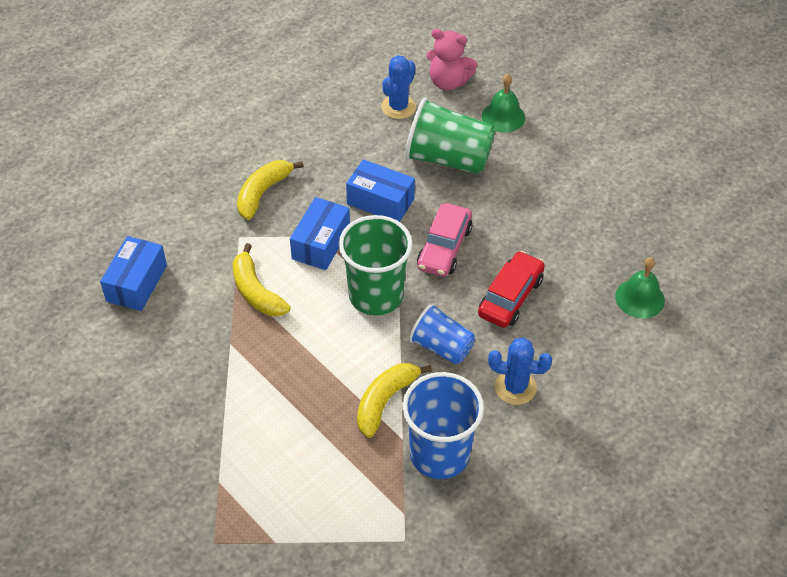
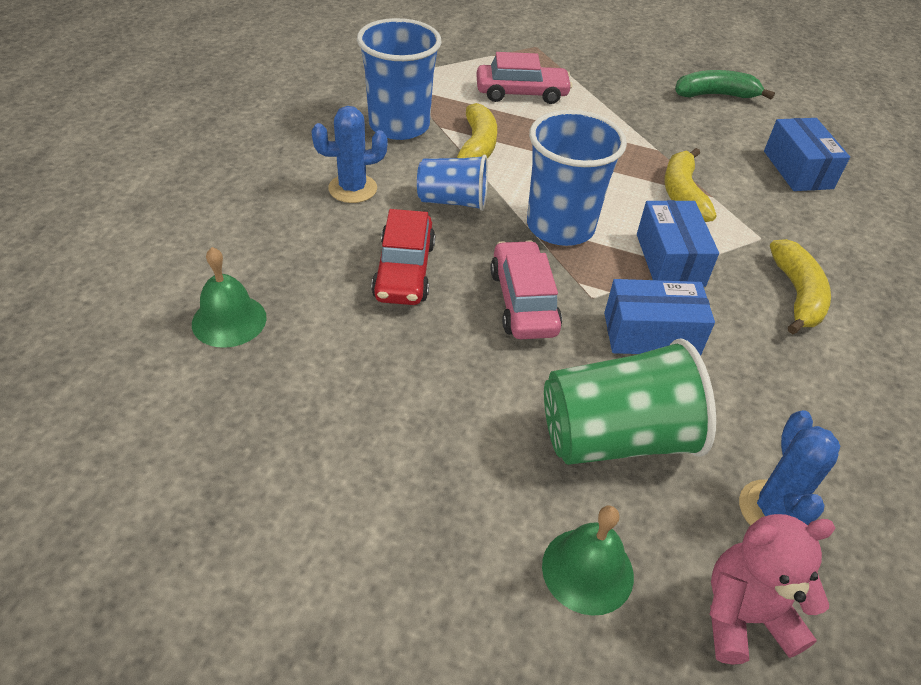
camera: 150 degrees right, 5 degrees down
yellow banana [233,243,291,316] -> yellow banana turned 120 degrees counterclockwise [664,148,717,222]
green cup [339,215,413,316] -> blue cup [527,110,627,246]
none -> pink car [476,52,572,104]
none -> green banana [675,70,775,99]

